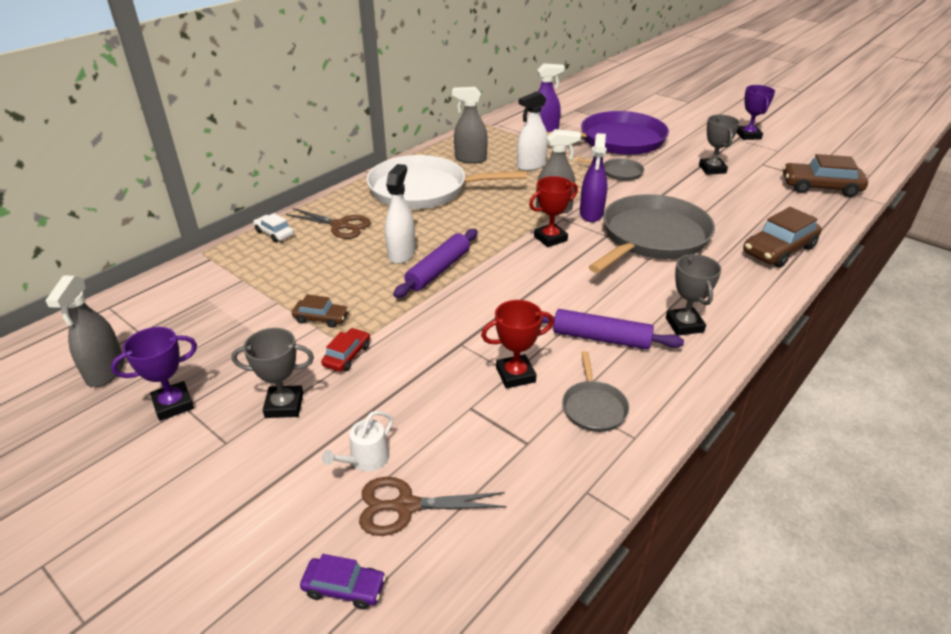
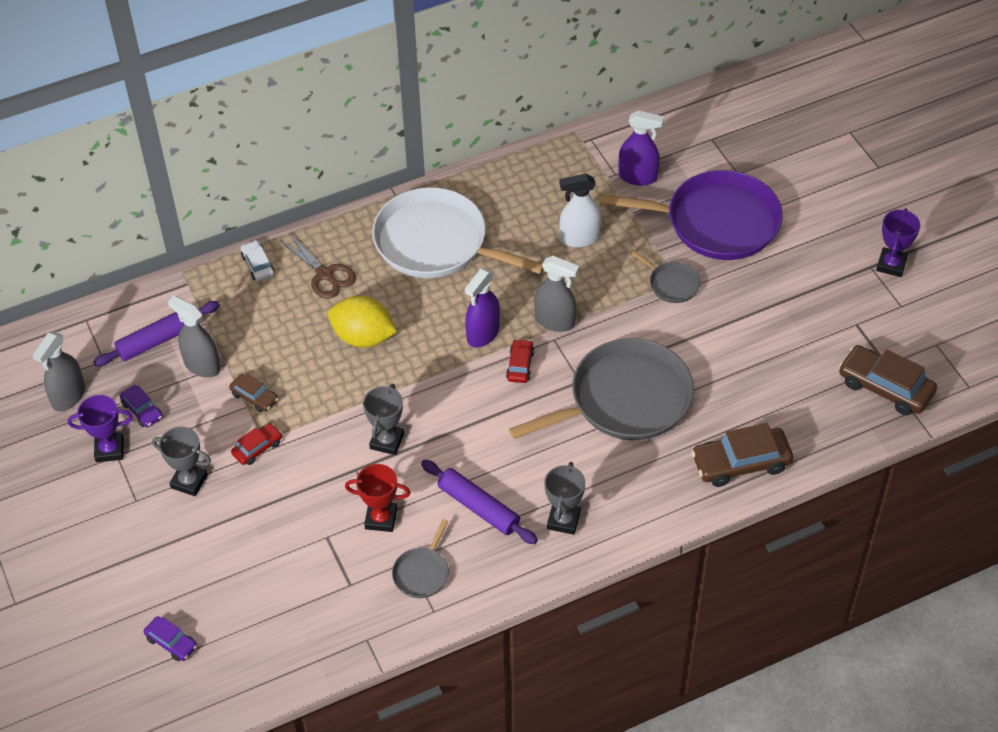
camera: 25 degrees right, 15 degrees up
white watering can [322,411,393,471] -> none
brown scissors [359,477,507,536] -> none
white spray bottle [385,164,415,264] -> yellow lemon [328,296,397,348]
purple rolling pin [393,229,478,298] -> purple rolling pin moved to [93,301,220,366]
grey spray bottle [452,87,488,164] -> grey spray bottle moved to [168,296,220,378]
red trophy [529,176,578,247] -> red car [506,339,534,383]
purple spray bottle [580,133,608,222] -> purple spray bottle moved to [465,269,500,348]
grey trophy [699,115,740,175] -> grey trophy moved to [363,384,404,455]
none -> purple car [120,385,163,427]

